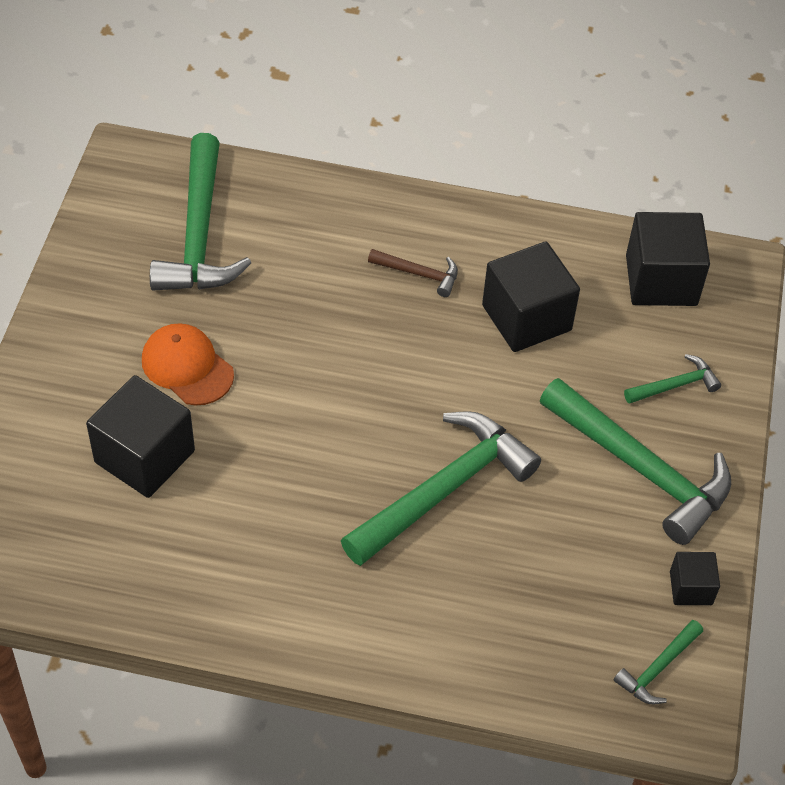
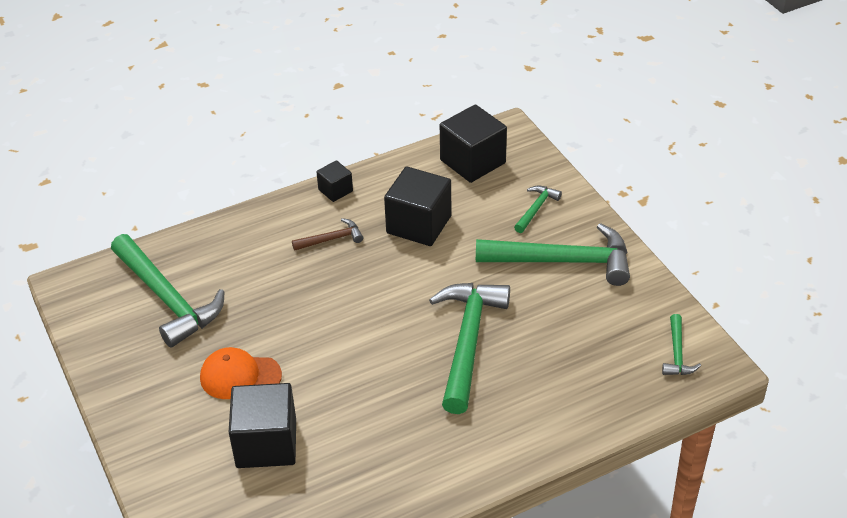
camera: 35 degrees left, 10 degrees down
black cube [670,552,720,605] -> black cube moved to [316,160,353,202]

